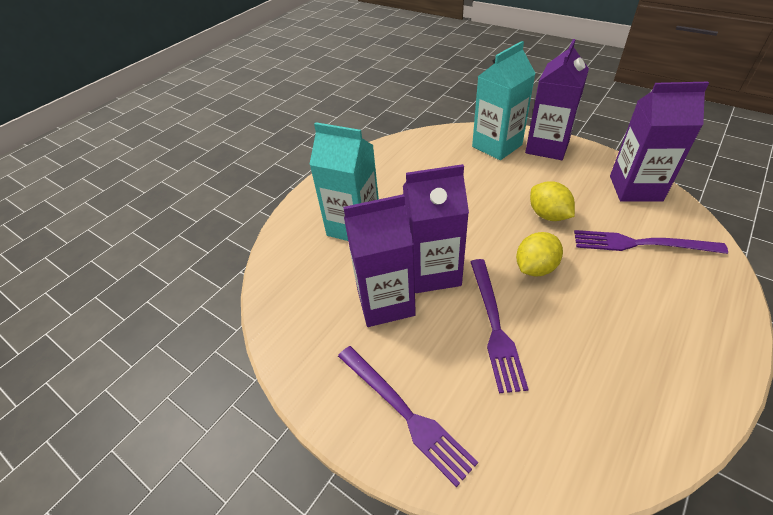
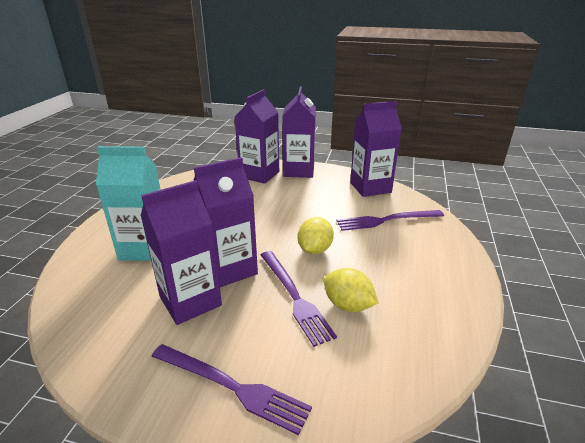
camera: 25 degrees left, 15 degrees down
turquoise carton [472,41,536,160] -> purple carton [235,89,279,184]
yellow lemon [530,181,575,221] -> yellow lemon moved to [324,268,379,312]

